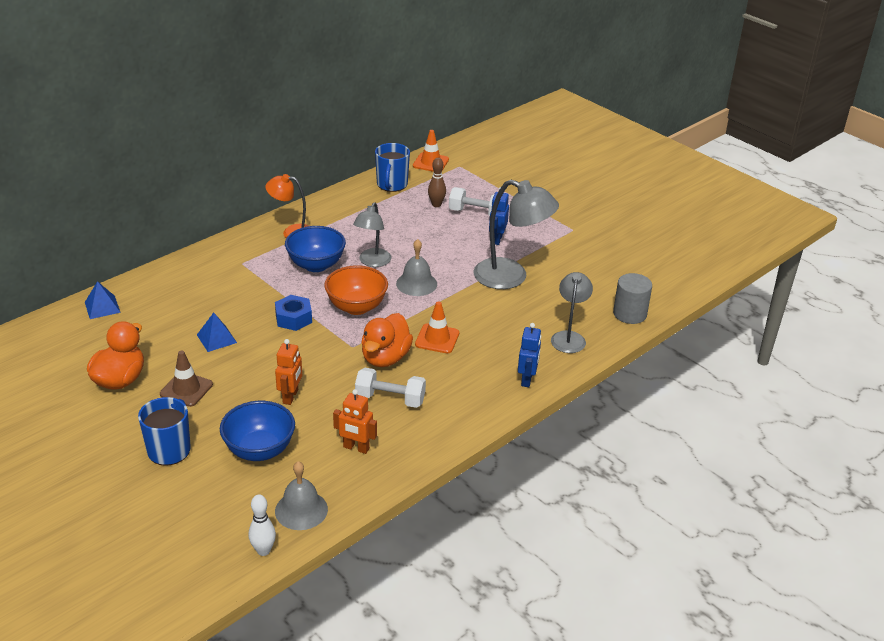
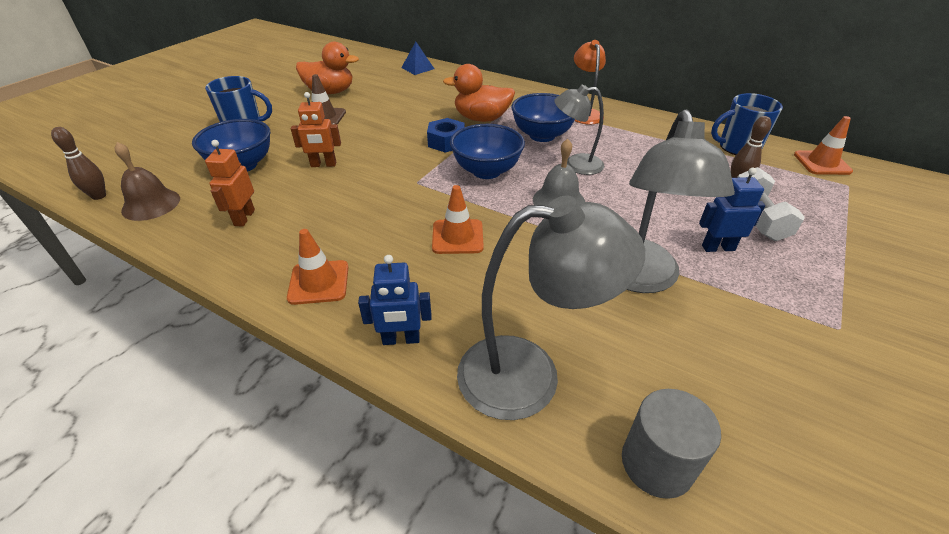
camera: 75 degrees right, 5 degrees up
blue pyramid [197,313,237,352] -> none
white bowling pin [249,494,276,556] -> brown bowling pin [51,127,106,200]
grey bell [275,461,328,530] -> brown bell [115,142,180,221]
orange bowl [324,265,388,315] -> blue bowl [450,124,525,179]
white dumbbell [355,368,426,408] -> none
orange duck [361,313,413,367] -> orange duck moved to [443,64,515,122]
grey lamp [551,272,593,353] -> grey lamp [457,196,645,420], size x1.63
none -> orange traffic cone [287,229,348,305]

